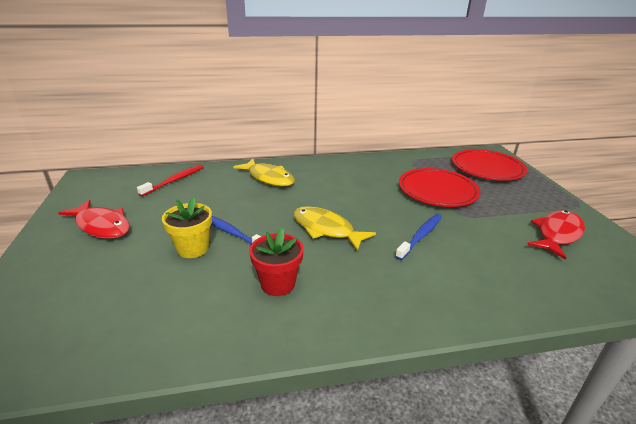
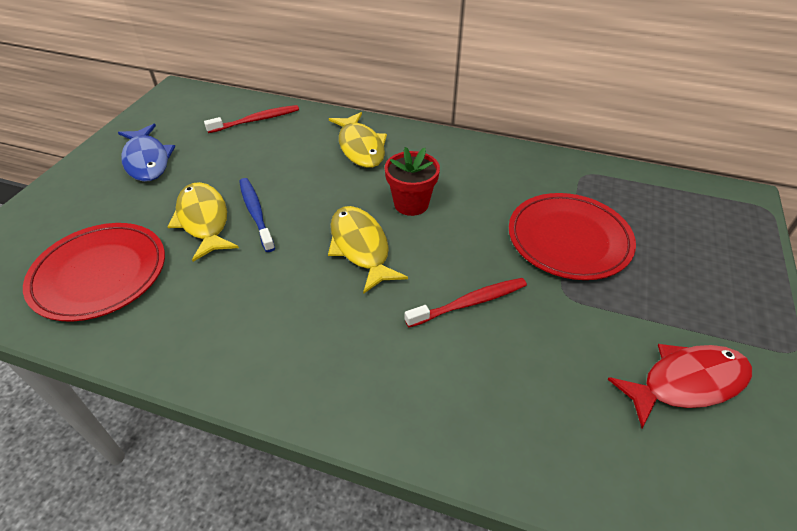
camera: 30 degrees right, 15 degrees up
red fish [58,199,130,239] -> blue fish [118,124,175,182]
yellow flower pot [162,197,212,258] -> yellow fish [167,182,239,262]
red flower pot [249,228,304,296] -> red flower pot moved to [385,147,440,216]
blue toothbrush [395,214,442,260] -> red toothbrush [405,278,527,327]
red plate [452,149,527,181] -> red plate moved to [23,223,165,321]

